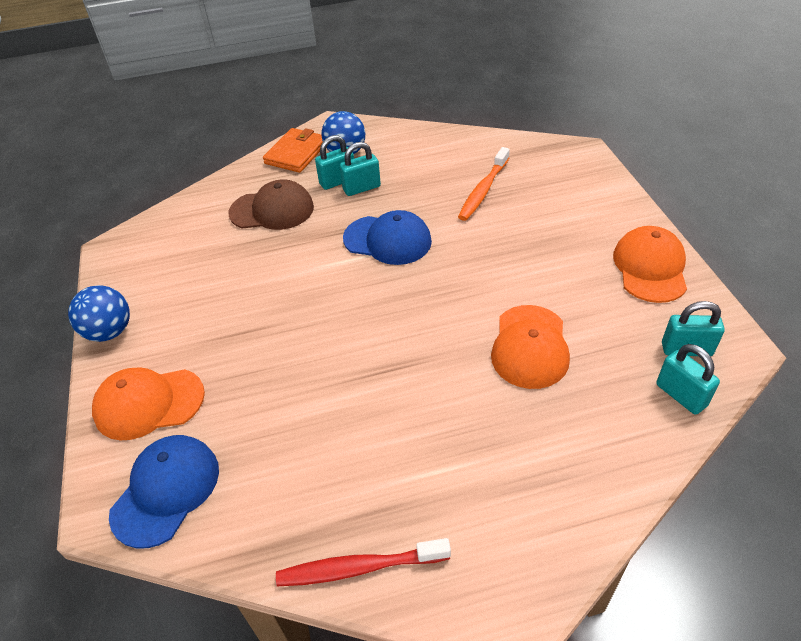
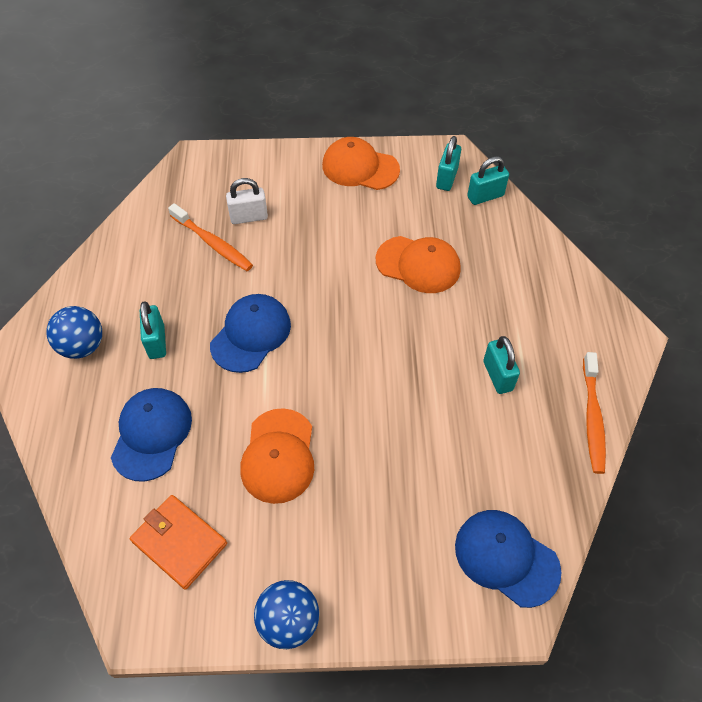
camera: 80 degrees left, 10 degrees up
orange cap [92,367,205,440] -> orange cap moved to [240,408,314,504]
brown cap [229,180,314,230] -> blue cap [111,388,192,482]
orange wallet [263,128,323,173] -> orange wallet moved to [130,495,227,590]
red toothbrush [276,538,451,586] -> orange toothbrush [583,352,606,474]
turquoise padlock [315,135,354,190] -> turquoise padlock moved to [483,336,520,394]
none -> white padlock [226,178,268,224]

